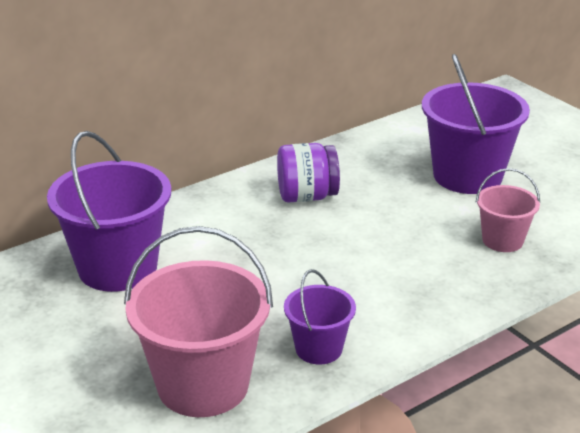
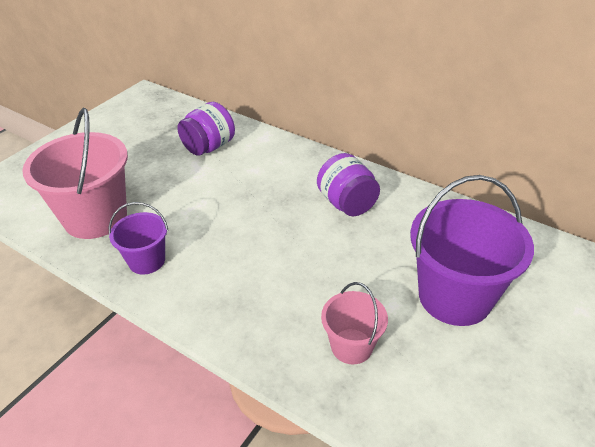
camera: 70 degrees right, 10 degrees up
purple bucket [47,131,171,292] -> purple jar [178,102,235,156]

